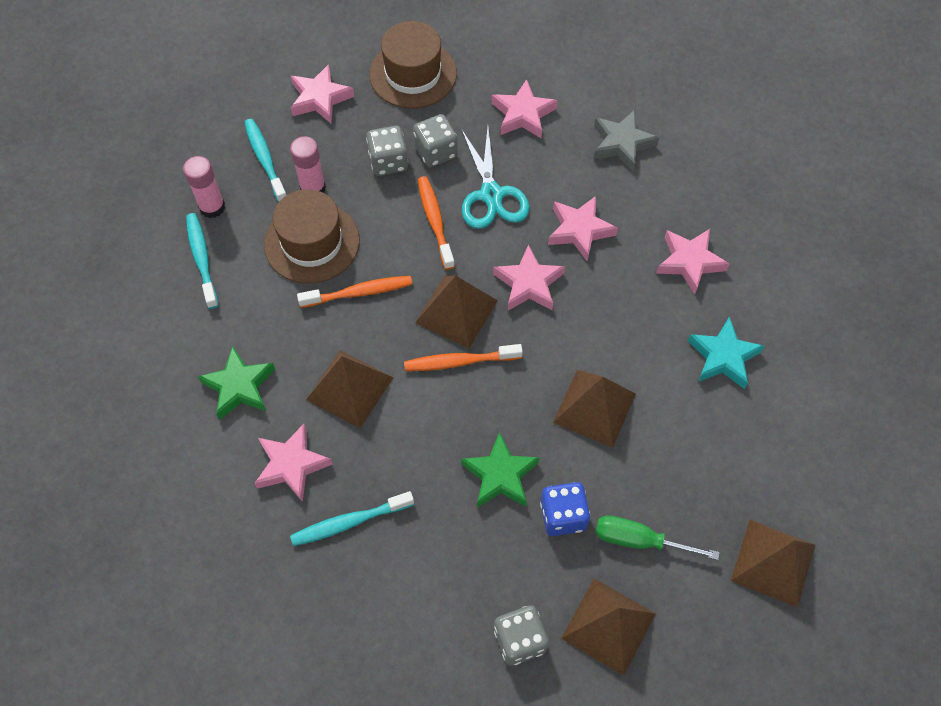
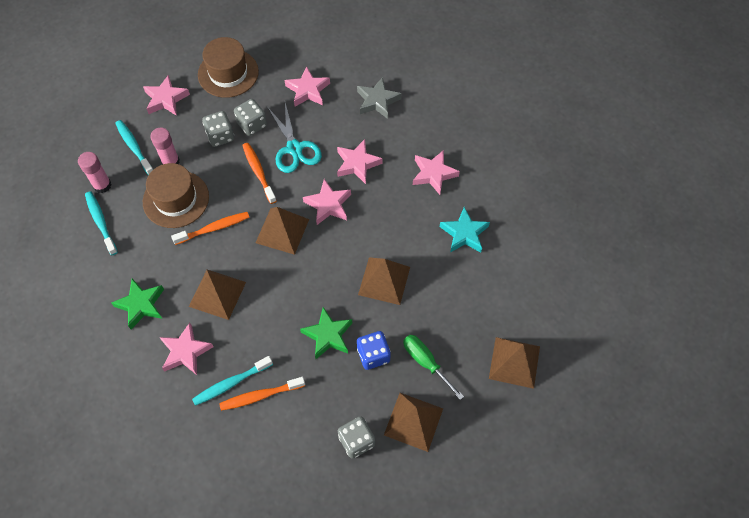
camera: 10 degrees left, 0 degrees up
orange toothbrush [404,344,523,371] -> orange toothbrush moved to [219,377,305,411]
green screwdriver [596,515,720,560] -> green screwdriver turned 45 degrees clockwise [403,335,464,400]

